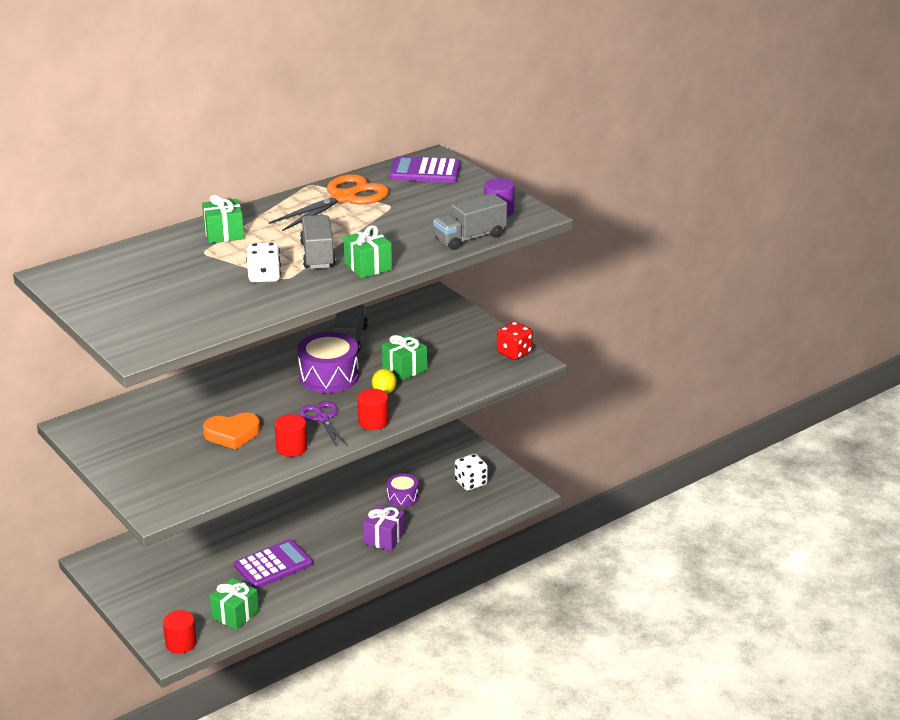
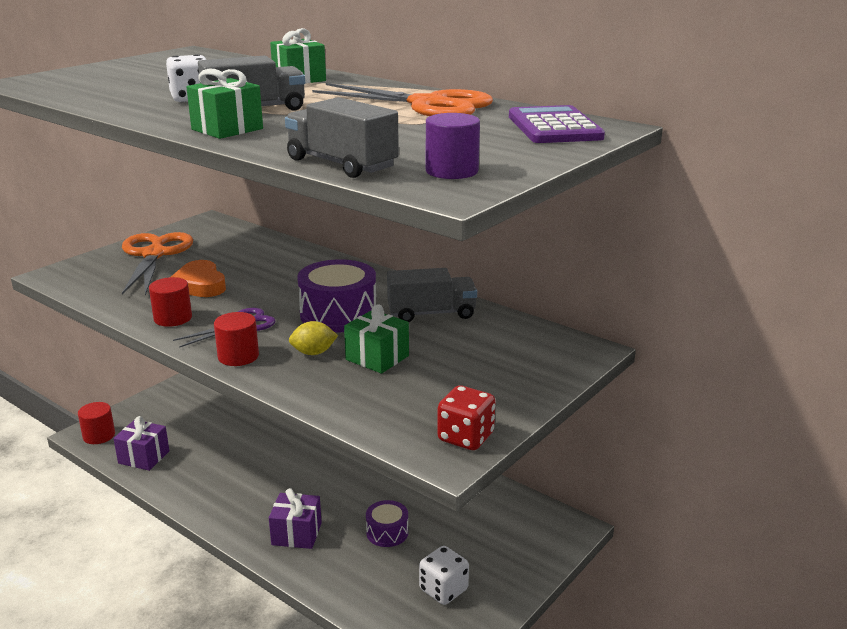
camera: 75 degrees right, 5 degrees down
green gift [210,578,259,630] -> purple gift [113,416,169,471]
purple calculator [234,539,313,589] -> none
none -> orange scissors [122,232,193,296]

